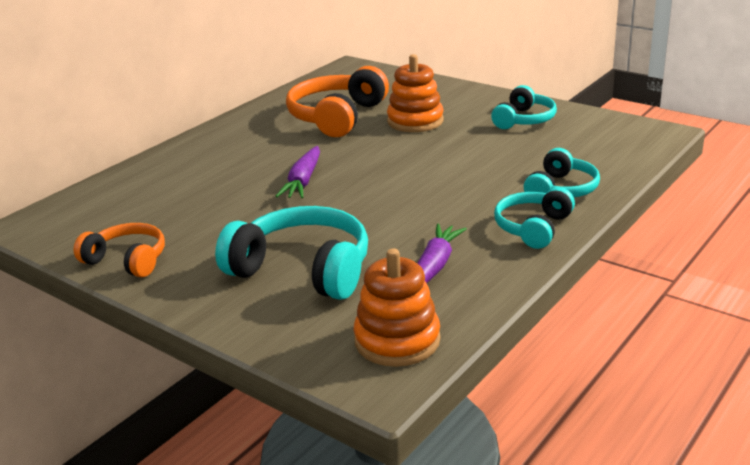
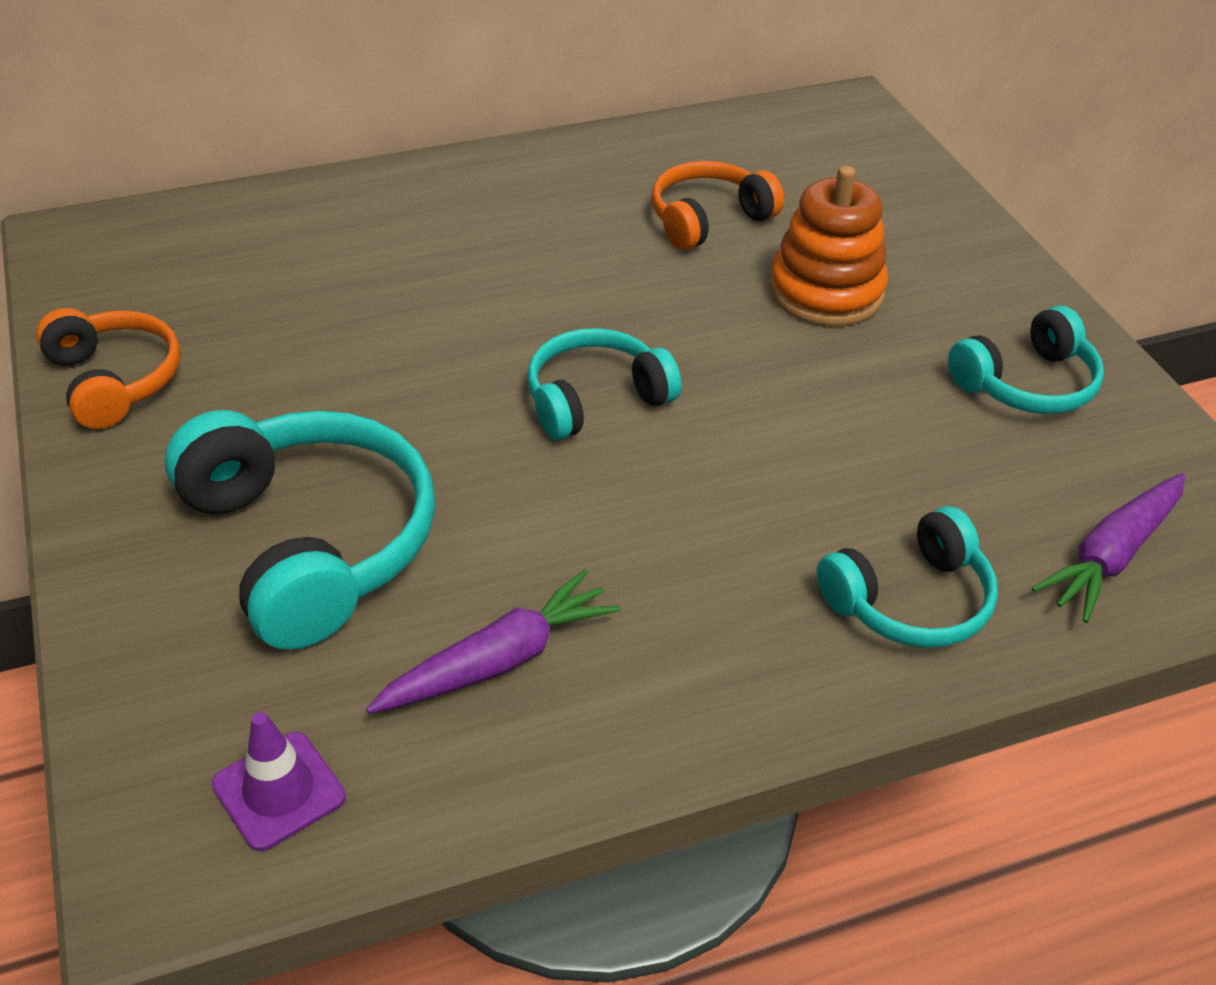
camera: 30 degrees right, 15 degrees up
purple carrot [275,146,320,198] -> purple carrot moved to [1032,473,1185,623]
orange headphones [286,66,389,137] -> orange headphones [652,161,784,250], size x0.61
orange stacking toy [354,248,441,367] -> purple traffic cone [212,712,346,851]
turquoise headphones [494,187,575,249] -> turquoise headphones moved to [527,328,682,440]

